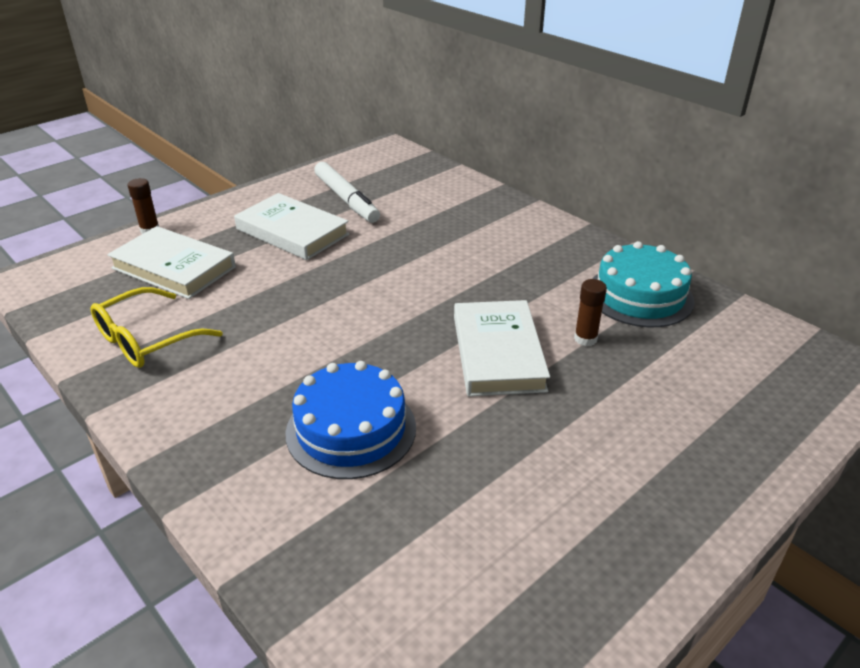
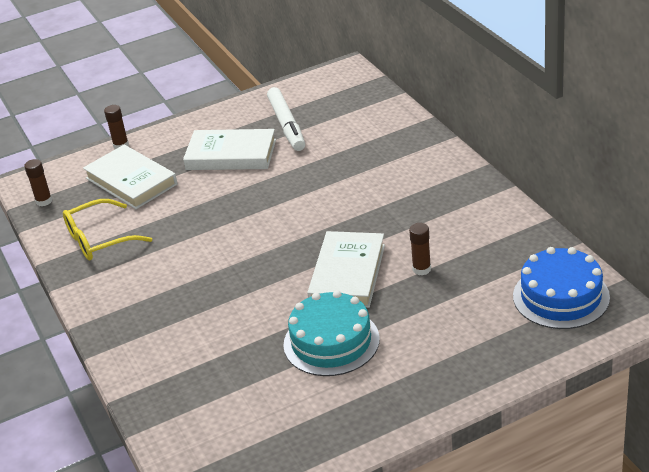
camera: 20 degrees right, 0 degrees up
white book [234,193,349,260] -> white book turned 45 degrees counterclockwise [183,129,276,170]
blue cake [286,361,416,479] -> blue cake moved to [513,247,610,329]
turquoise cake [592,241,694,327] -> turquoise cake moved to [283,290,380,376]
none -> brown glue stick [24,159,52,206]

